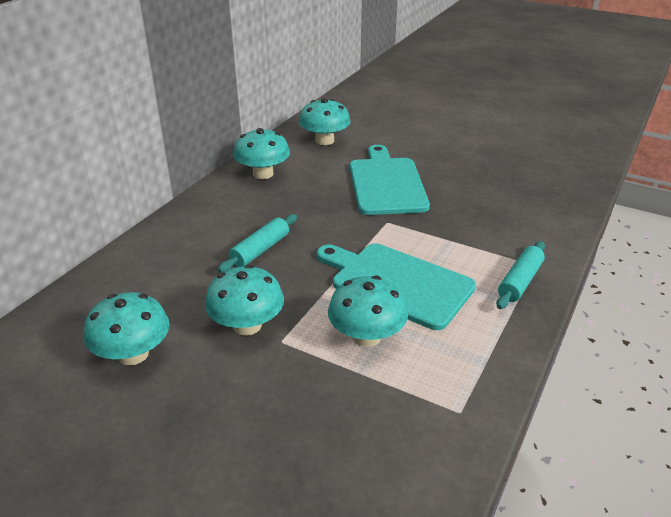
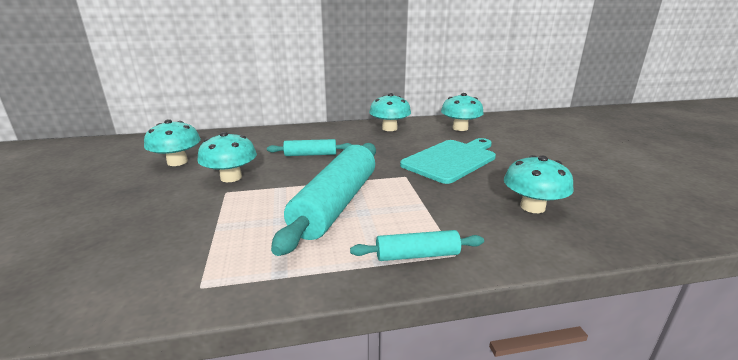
camera: 50 degrees right, 10 degrees down
turquoise cutting board [317,243,476,330] -> turquoise rolling pin [271,143,376,256]
turquoise mushroom [328,276,408,347] -> turquoise mushroom moved to [504,155,574,213]

